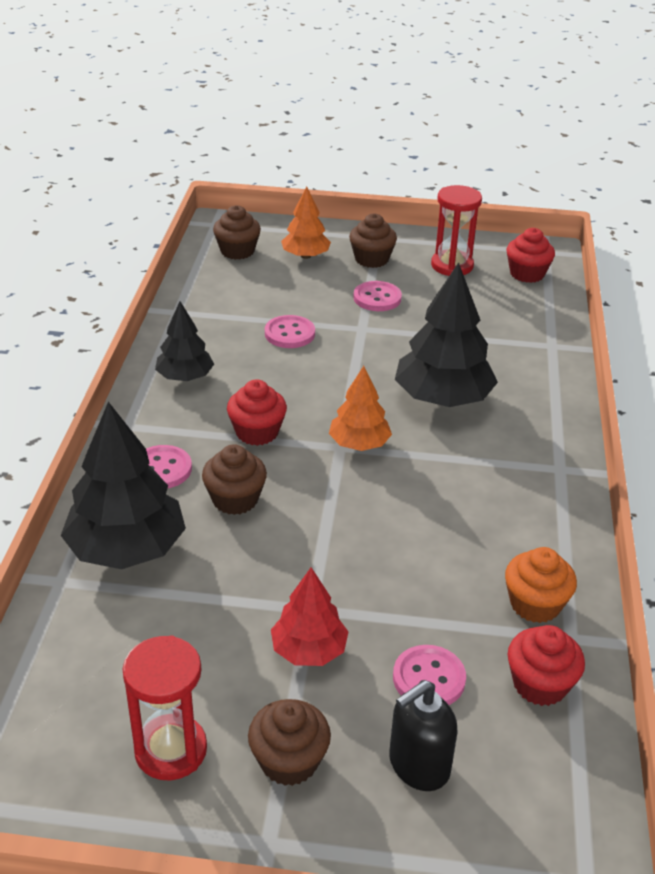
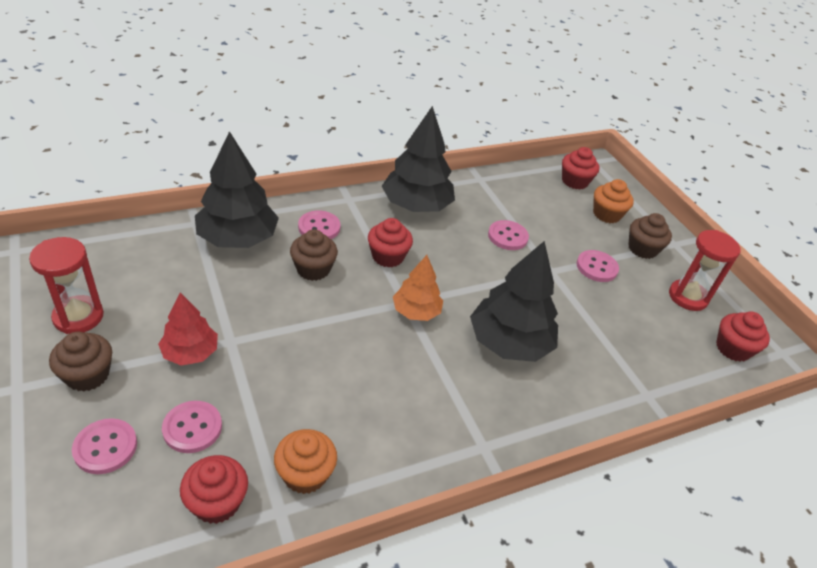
camera: 55 degrees right, 5 degrees up
black tree [155,301,214,381] -> black tree [382,106,455,212], size x1.70
brown cupcake [213,205,261,260] -> red cupcake [562,147,599,190]
orange tree [281,187,331,259] -> orange cupcake [593,179,634,223]
black soap dispenser [389,680,457,791] -> pink button [72,418,137,474]

